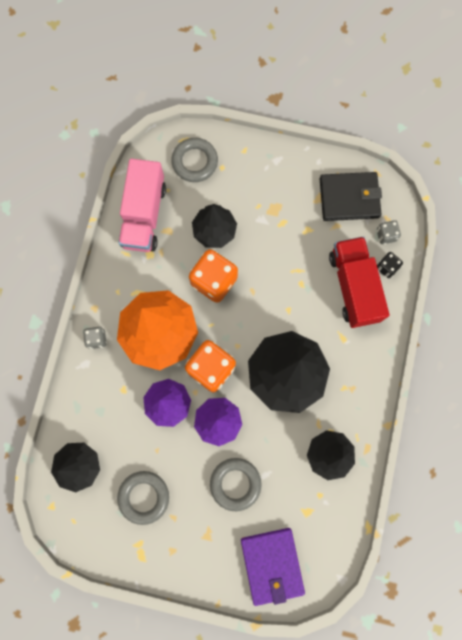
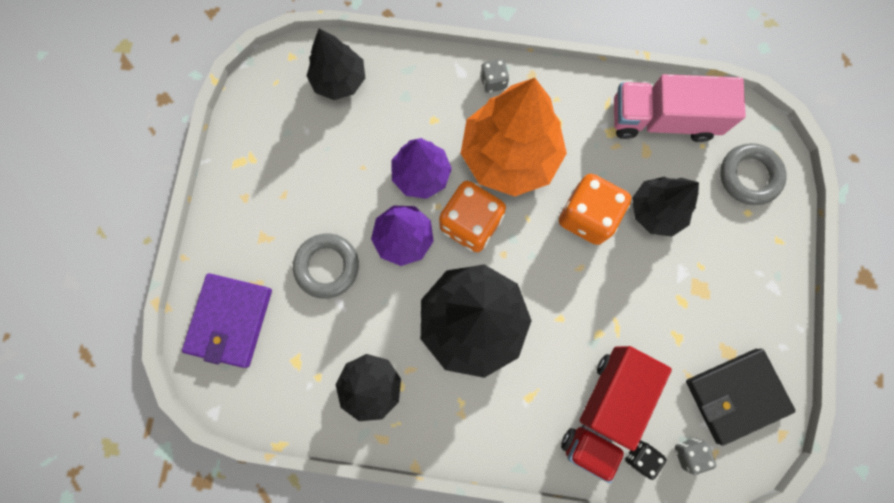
camera: 85 degrees right, 0 degrees up
grey ring [117,471,169,525] -> none
purple wallet [241,528,305,606] -> purple wallet turned 60 degrees counterclockwise [182,273,272,368]
black wallet [320,172,382,221] -> black wallet turned 75 degrees clockwise [686,349,795,446]
red truck [329,237,389,328] -> red truck turned 135 degrees clockwise [561,346,672,483]

